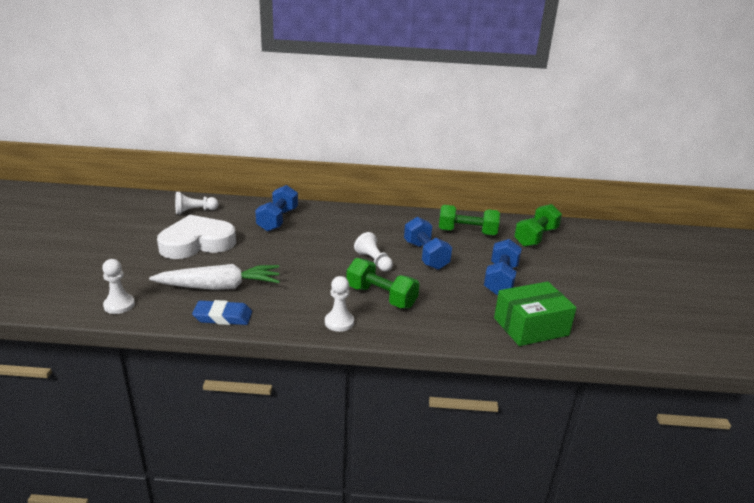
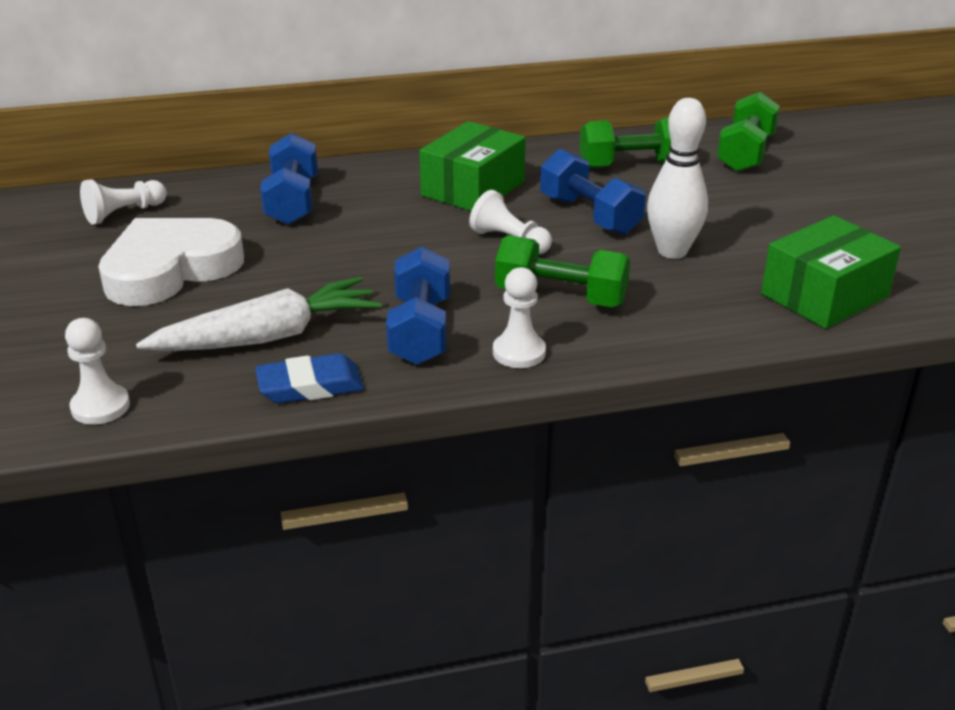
camera: 15 degrees left, 5 degrees up
blue dumbbell [484,239,522,295] -> blue dumbbell moved to [386,246,450,365]
none -> green box [419,121,526,211]
none -> white bowling pin [647,98,708,259]

